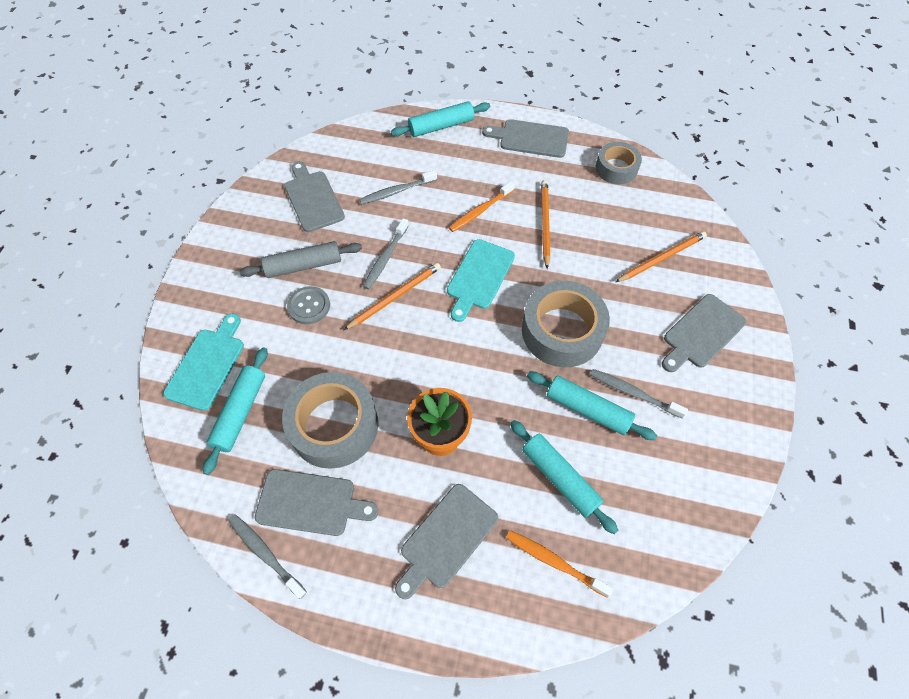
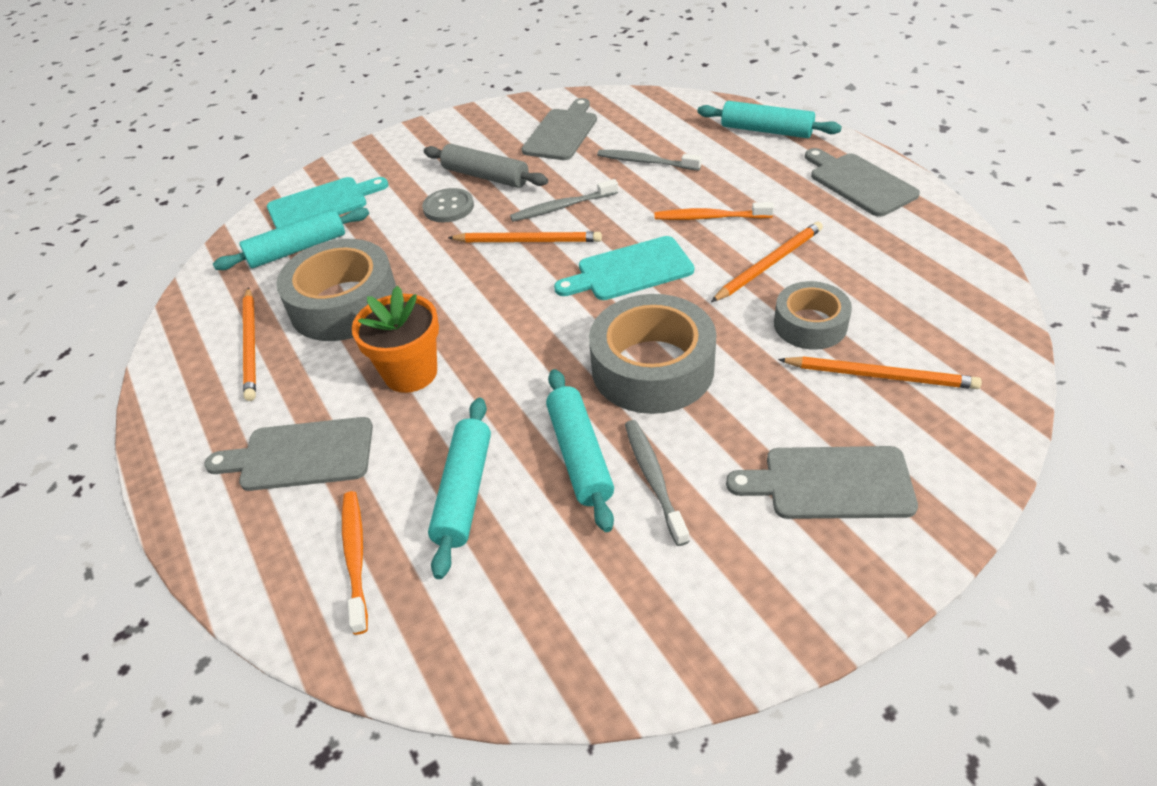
camera: 50 degrees right, 15 degrees down
grey toothbrush [228,514,307,599] -> none
grey cutting board [255,469,378,536] -> orange pencil [243,287,256,401]
grey tape [596,142,642,184] -> grey tape moved to [774,281,852,350]

